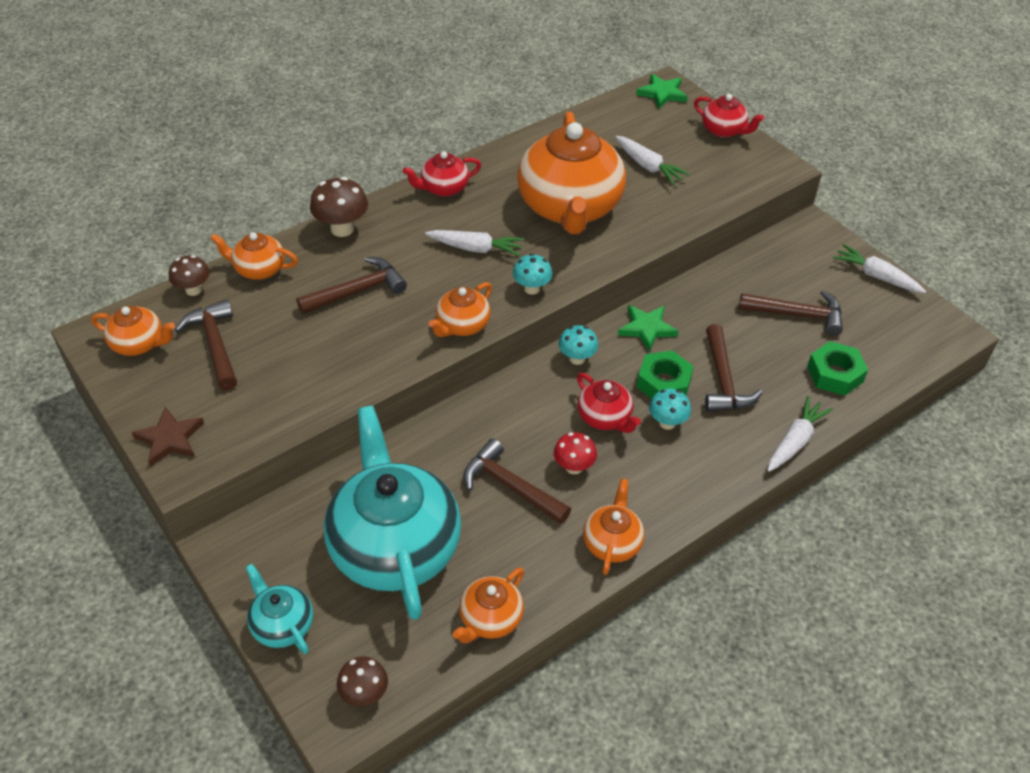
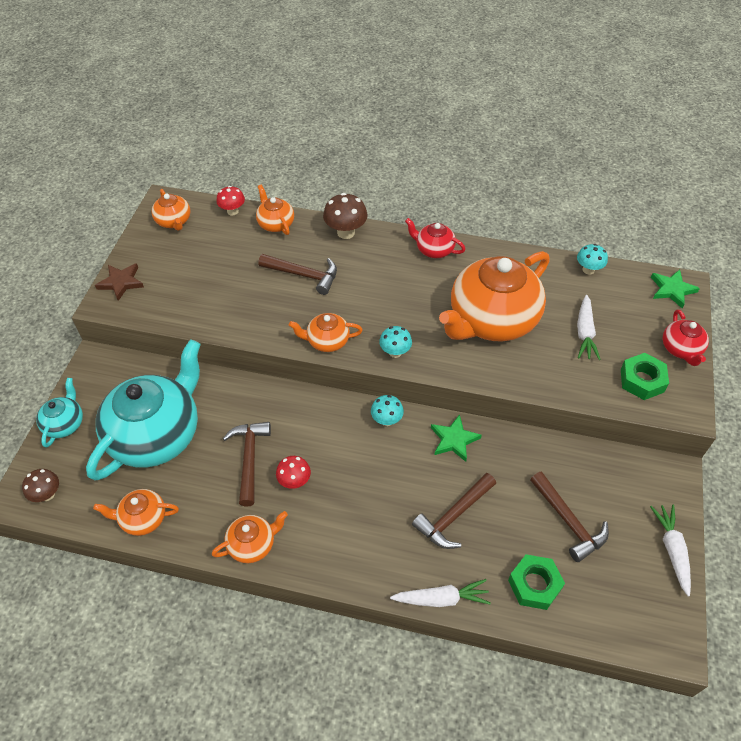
camera: 50 degrees right, 5 degrees up
brown mushroom [169,255,210,296] -> red mushroom [216,186,245,216]
brown hammer [175,299,237,391] -> none
white carrot [425,230,524,256] -> none
red teapot [577,373,641,433] -> none
green nut [637,350,694,399] -> green nut moved to [621,353,669,400]
turquoise mushroom [649,389,691,430] -> turquoise mushroom moved to [577,244,608,275]

